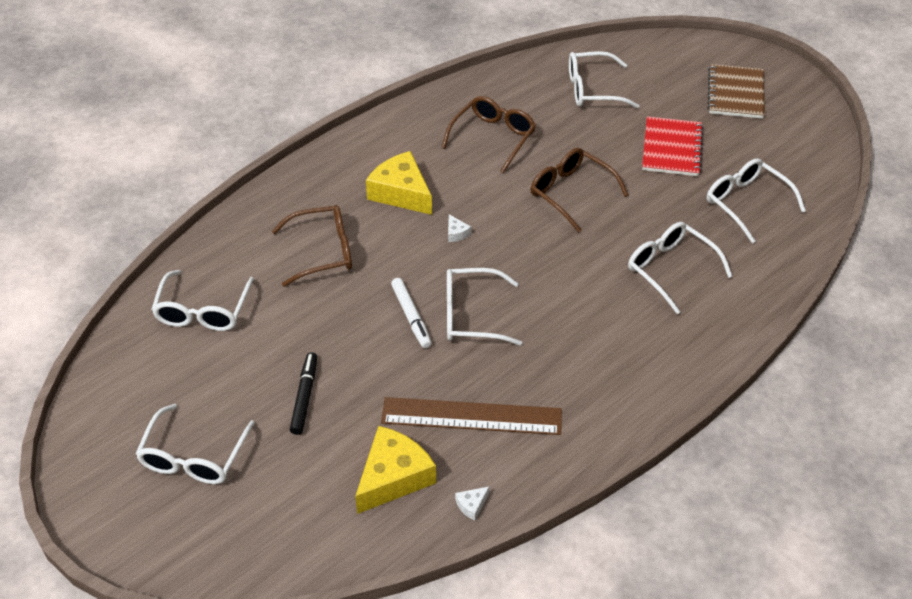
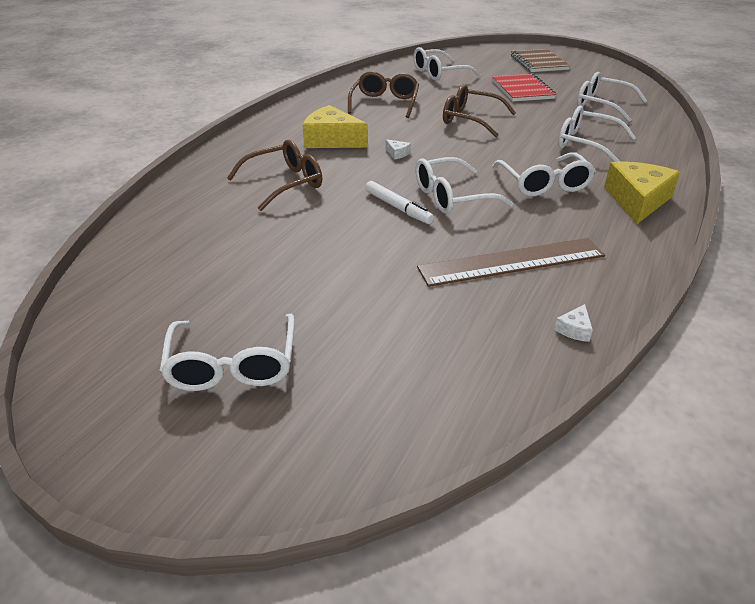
camera: 20 degrees left, 10 degrees down
white glasses [151,270,254,331] -> white glasses moved to [492,152,596,196]
black marker [290,352,317,435] -> none
yellow cheese [355,426,436,514] -> yellow cheese moved to [604,162,680,224]

